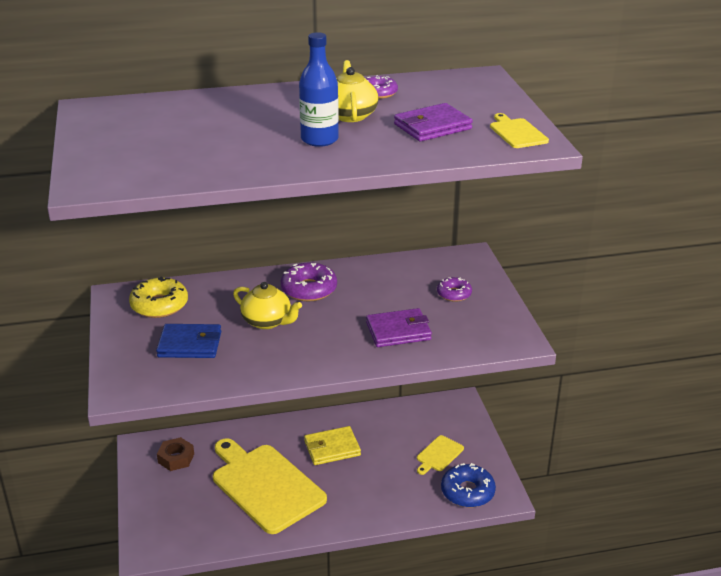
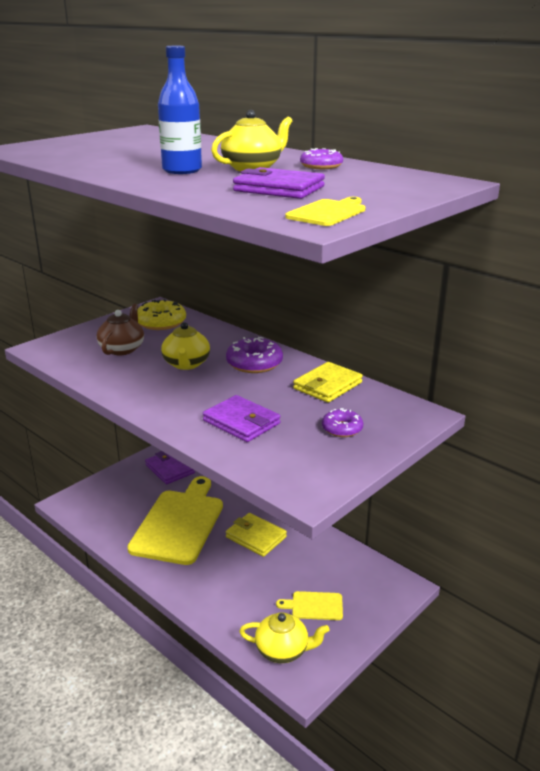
camera: 55 degrees right, 5 degrees down
blue wallet [156,324,221,358] -> brown teapot [97,304,144,355]
brown nut [157,437,194,471] -> purple wallet [145,451,195,484]
blue donut [441,463,496,507] -> yellow teapot [239,612,329,663]
none -> yellow wallet [293,362,363,403]

